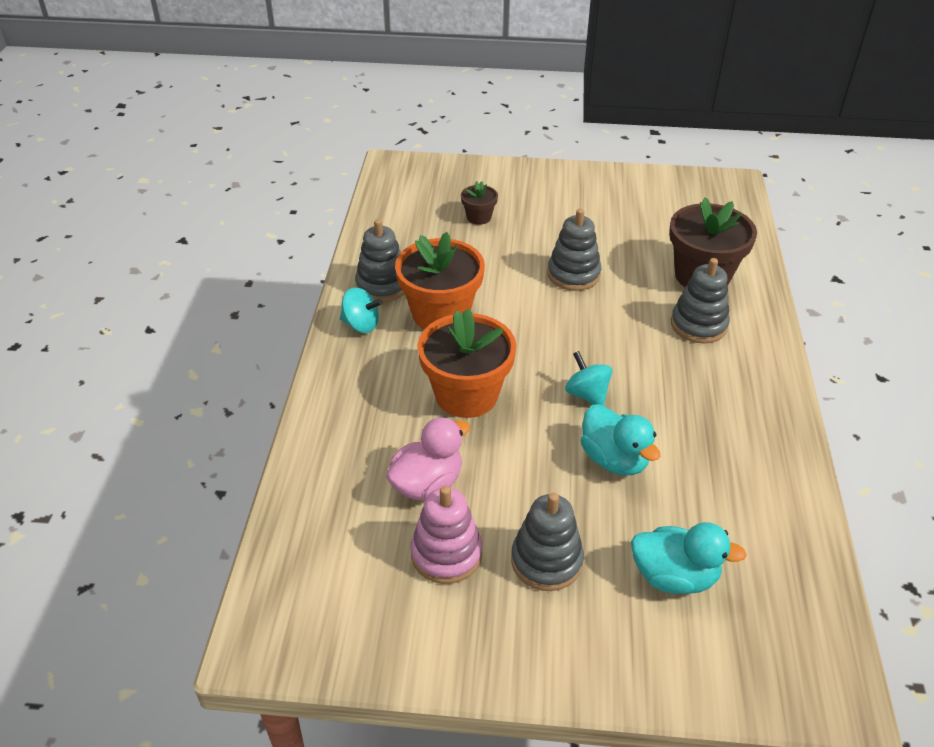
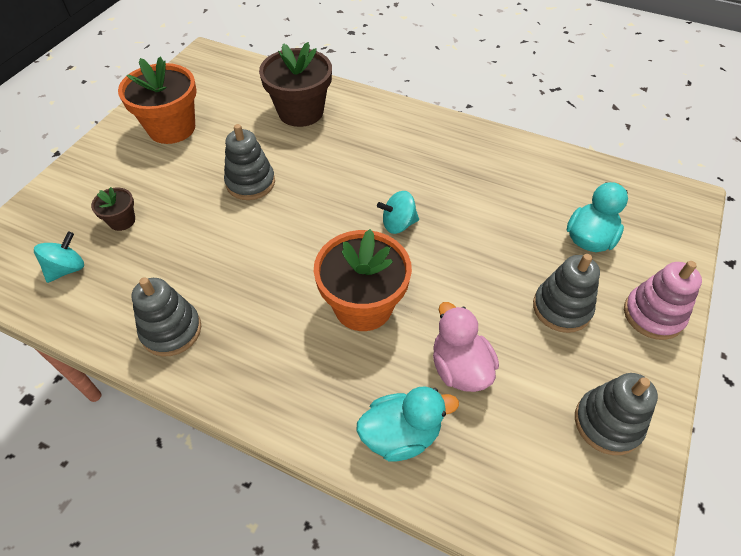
camera: 70 degrees left, 10 degrees up
turquoise spinning top [340,287,382,333] -> turquoise spinning top moved to [34,231,84,283]
orange flower pot [395,232,485,329] -> orange flower pot moved to [118,57,197,144]
pink stacking toy [410,486,482,584] -> pink stacking toy moved to [624,261,702,340]
turquoise duck [581,404,661,475] -> turquoise duck moved to [356,386,459,462]
grey stacking toy [671,258,730,344] -> grey stacking toy moved to [575,373,658,455]

